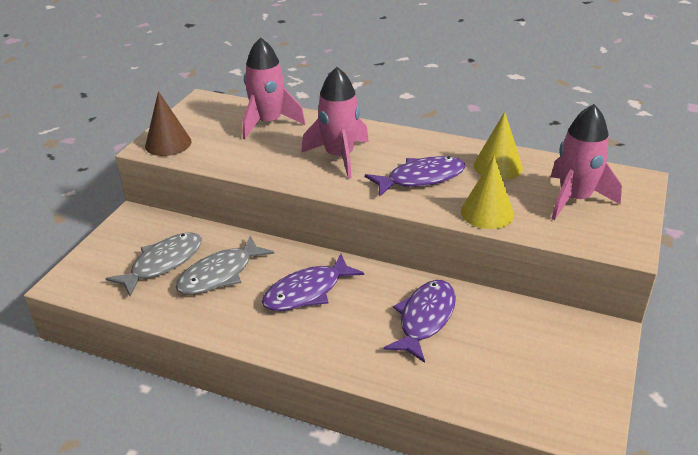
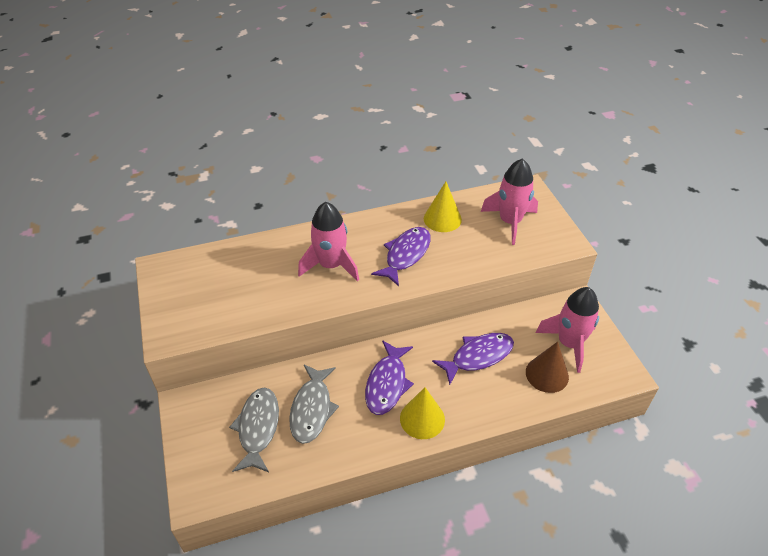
camera: 40 degrees left, 10 degrees up
brown cone [145,91,192,156] -> brown cone moved to [526,341,569,393]
pink rocket [242,37,306,139] -> pink rocket moved to [536,287,599,373]
purple fish [383,280,456,363] -> purple fish turned 75 degrees clockwise [432,333,514,385]
yellow cone [461,156,514,229] -> yellow cone moved to [400,387,445,439]

